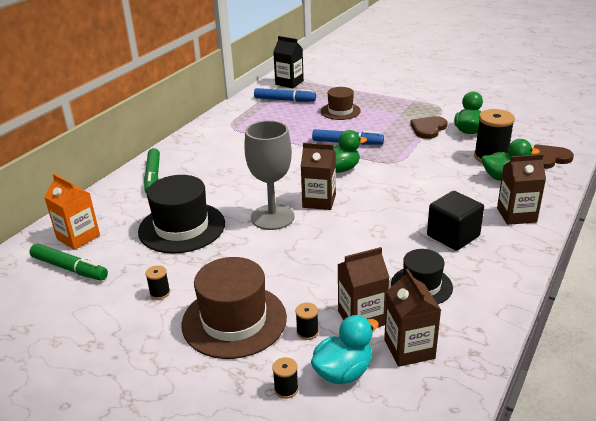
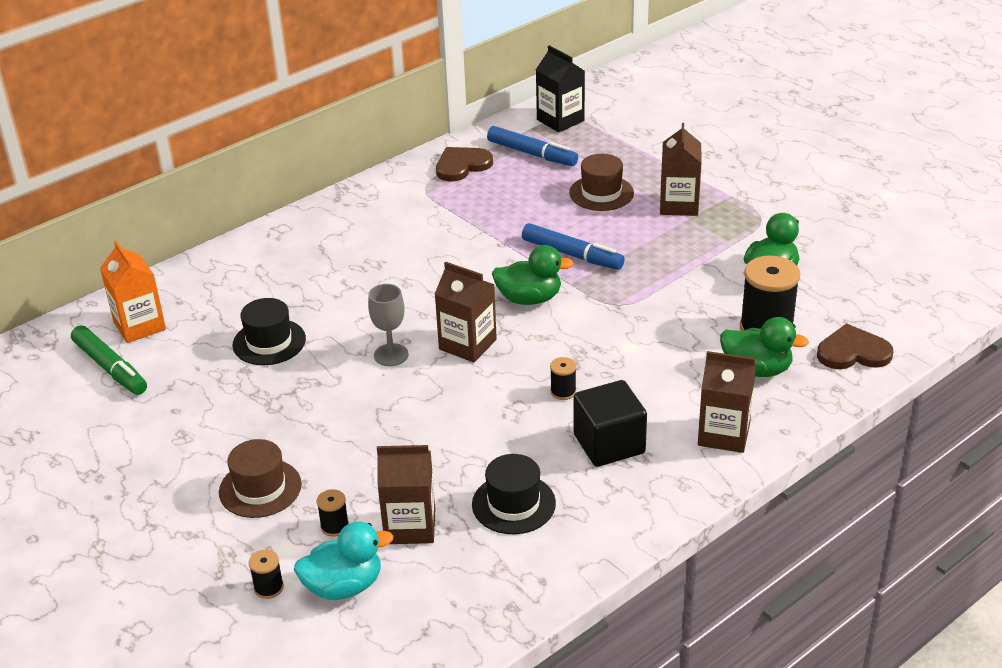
camera: 20 degrees right, 5 degrees up
black hat [138,175,225,253] -> black hat [233,298,306,365], size x0.61
green marker [144,148,160,193] -> none
black spool [145,265,170,299] -> black spool moved to [550,357,576,400]
brown hat [182,257,287,359] -> brown hat [219,439,302,518], size x0.61
grey goblet [244,120,294,230] -> grey goblet [368,284,409,366], size x0.56
brown carton [384,269,441,367] -> brown carton moved to [660,123,702,216]
brown heart [410,116,448,139] -> brown heart moved to [436,147,493,181]

